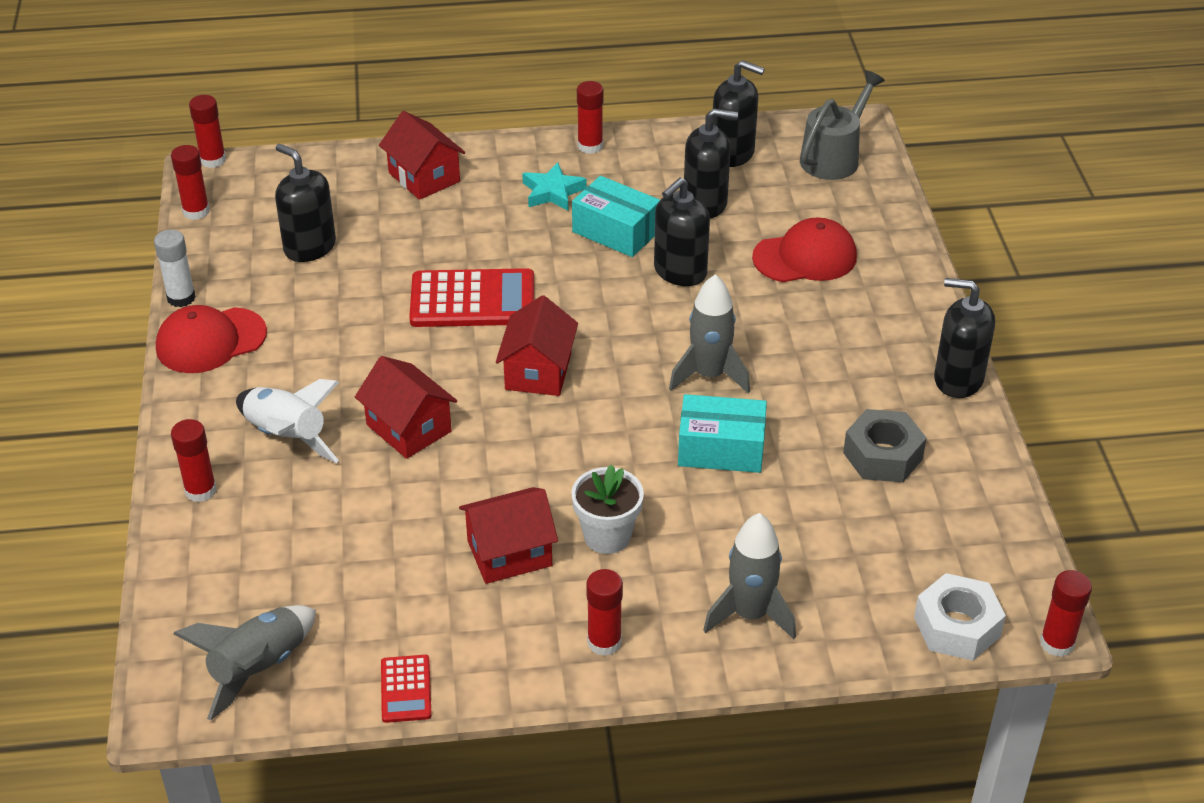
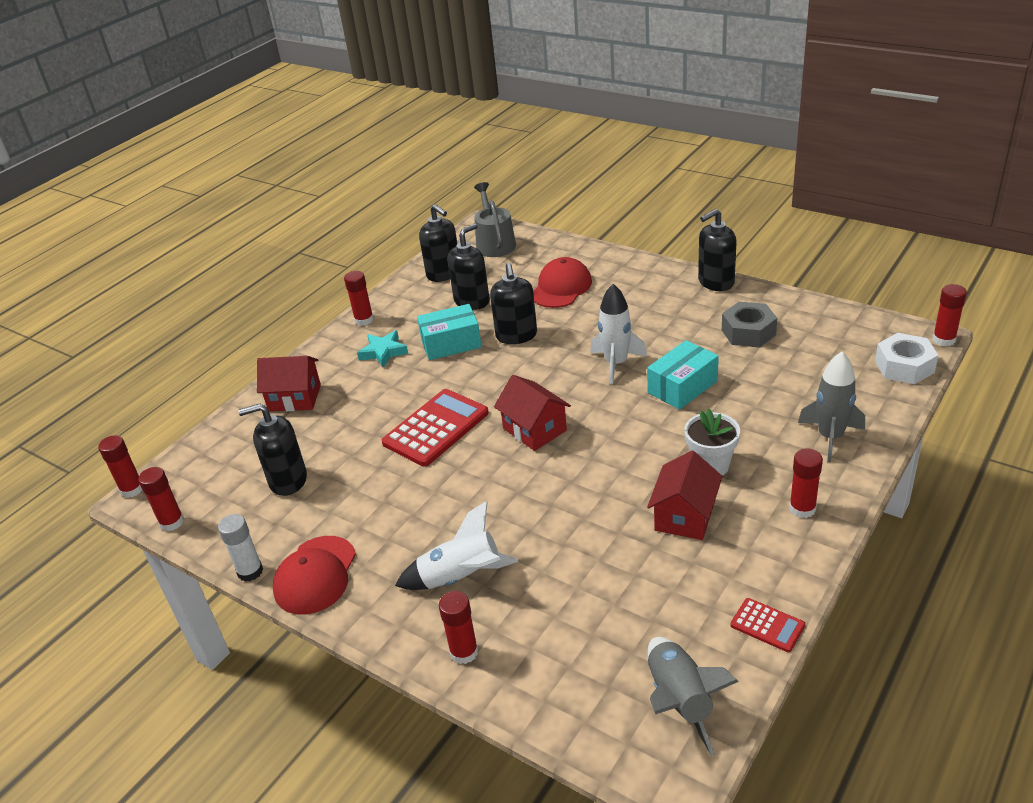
camera: 45 degrees left, 5 degrees down
red house [355,356,457,459] -> none
grey rocket [669,274,750,393] -> white rocket [590,284,647,384]
black soap dispenser [713,60,765,167] -> black soap dispenser turned 75 degrees clockwise [419,204,457,282]

